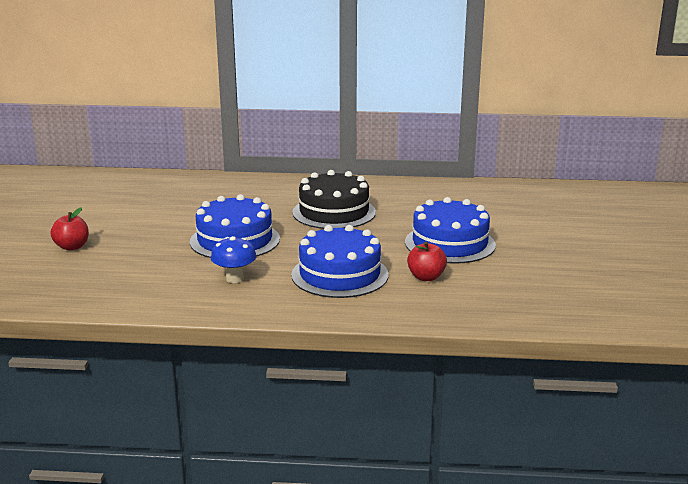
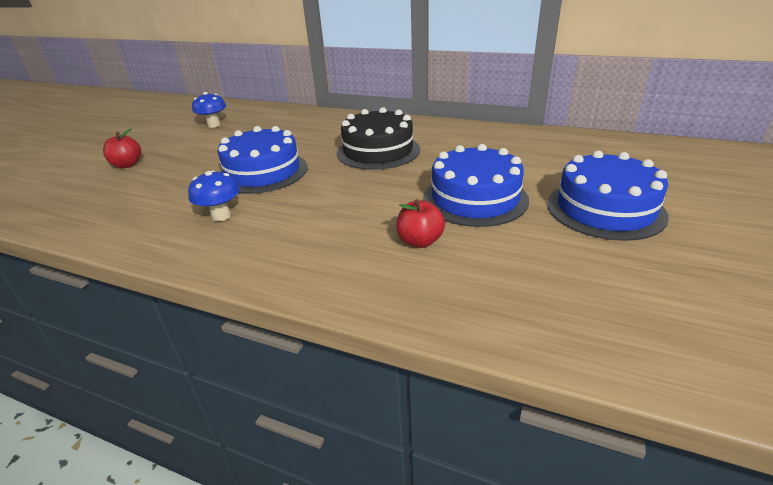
camera: 20 degrees right, 10 degrees up
blue cake [291,225,389,298] -> blue cake moved to [547,150,669,241]
none -> blue mushroom [192,92,226,128]

